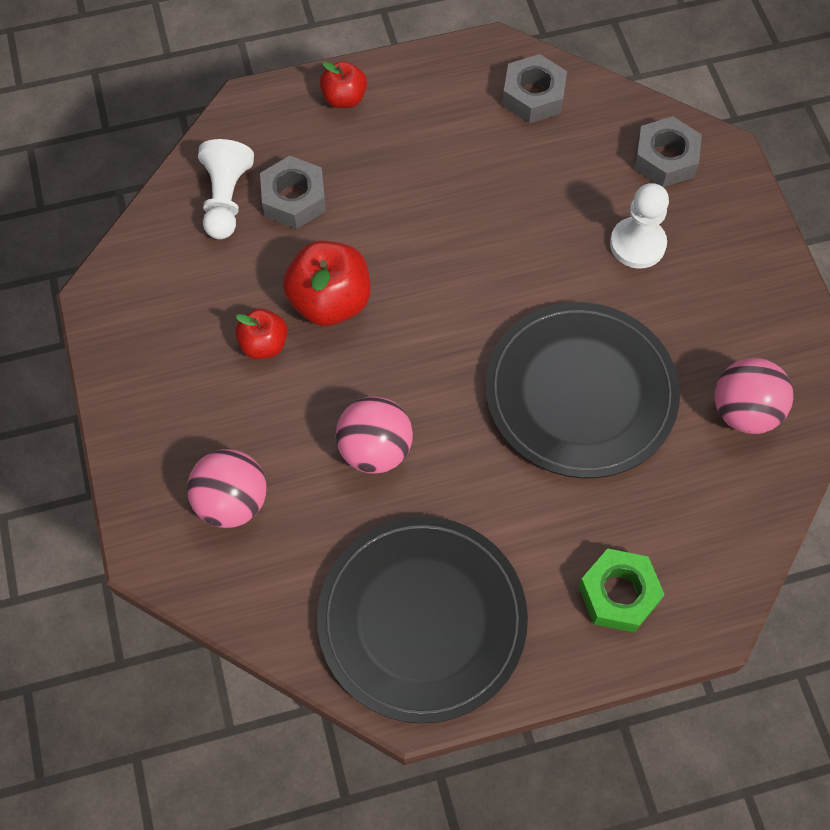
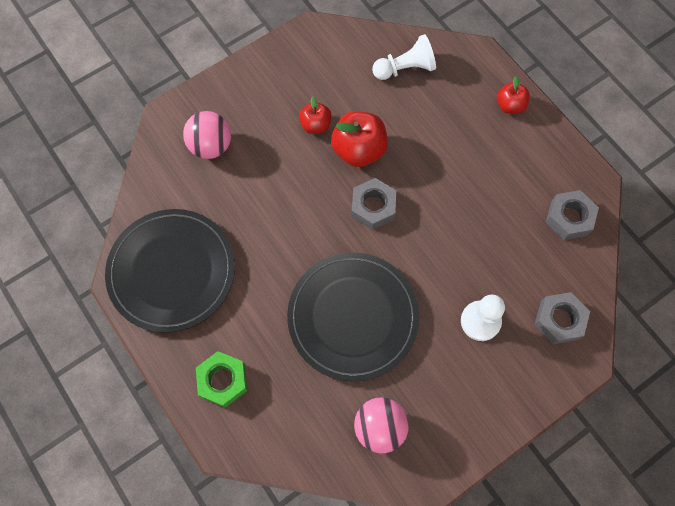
camera: 70 degrees right, 5 degrees up
grey nut [260,156,326,229] -> grey nut moved to [351,178,396,230]
pink ball [335,396,413,474] -> none

